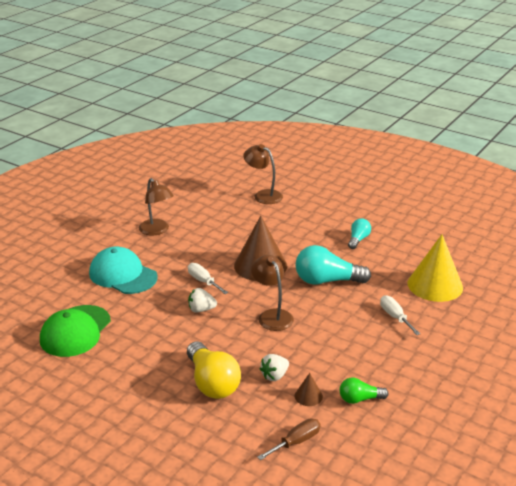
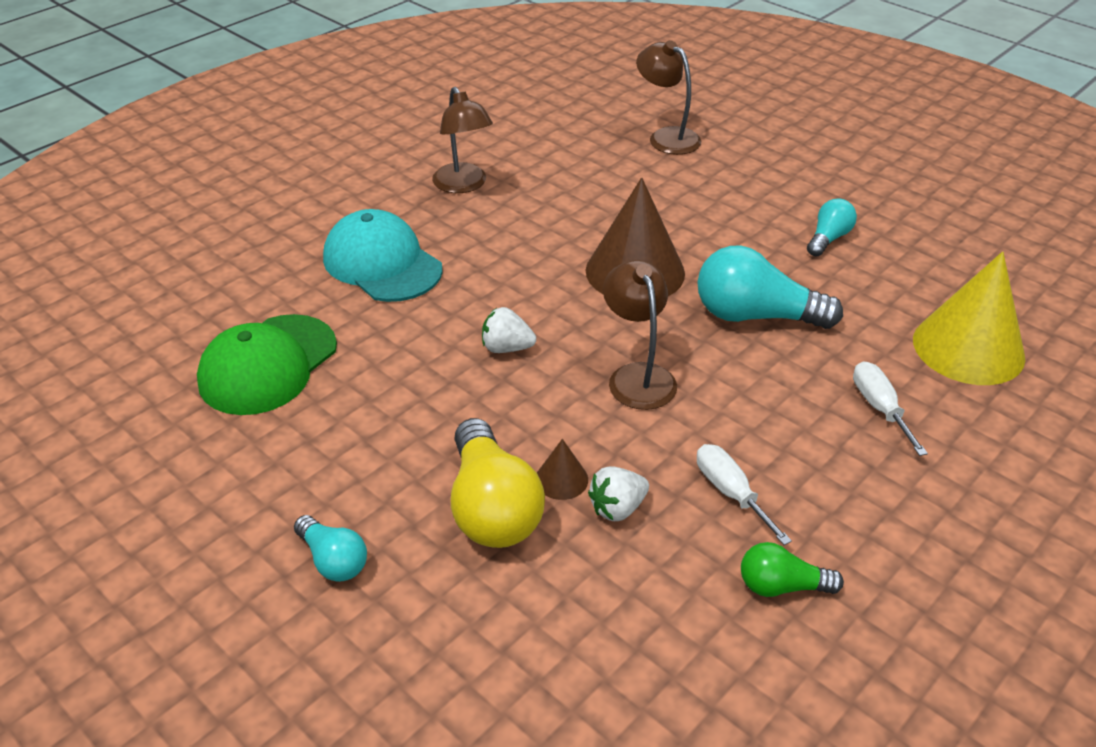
camera: 10 degrees right, 10 degrees up
white screwdriver [188,263,228,294] -> white screwdriver moved to [697,444,792,545]
brown screwdriver [257,418,320,460] -> none
brown cone [295,373,323,406] -> brown cone moved to [537,439,588,500]
none -> turquoise light bulb [294,515,367,582]

